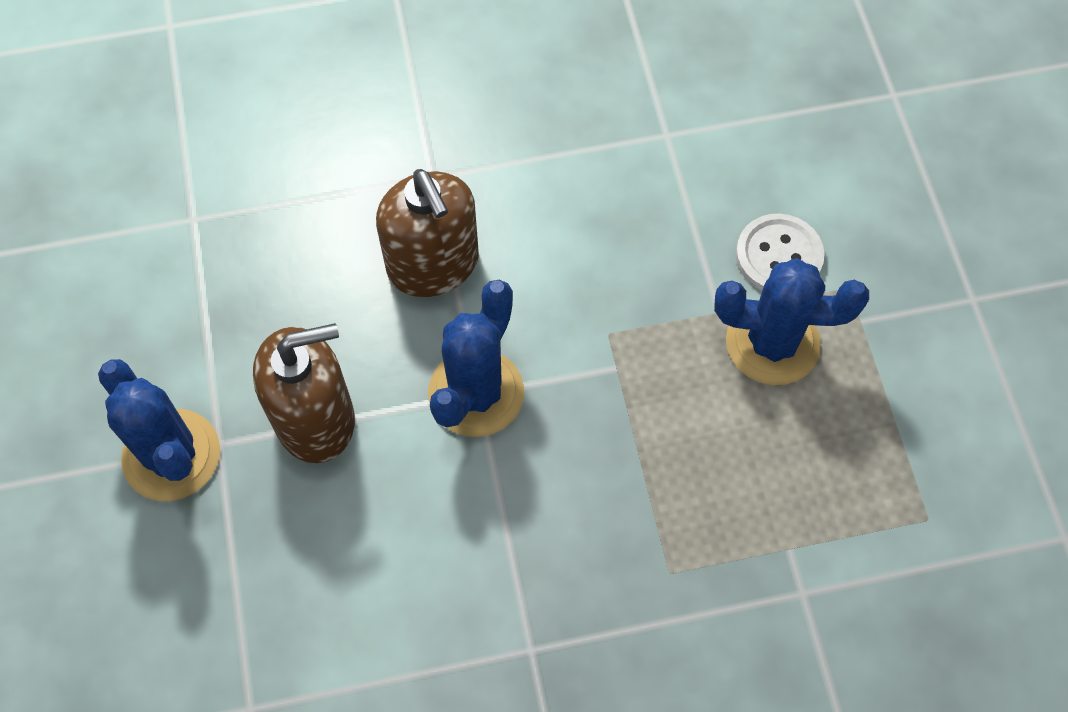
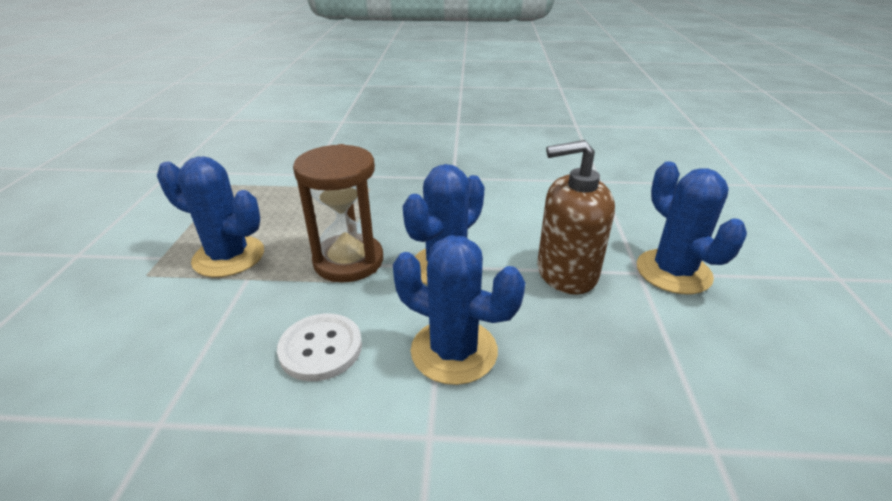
camera: 165 degrees left, 30 degrees down
brown soap dispenser [376,169,479,297] -> blue cactus [393,236,525,385]
white button [735,214,825,291] -> white button moved to [277,314,362,381]
none -> brown hourglass [293,144,383,283]

